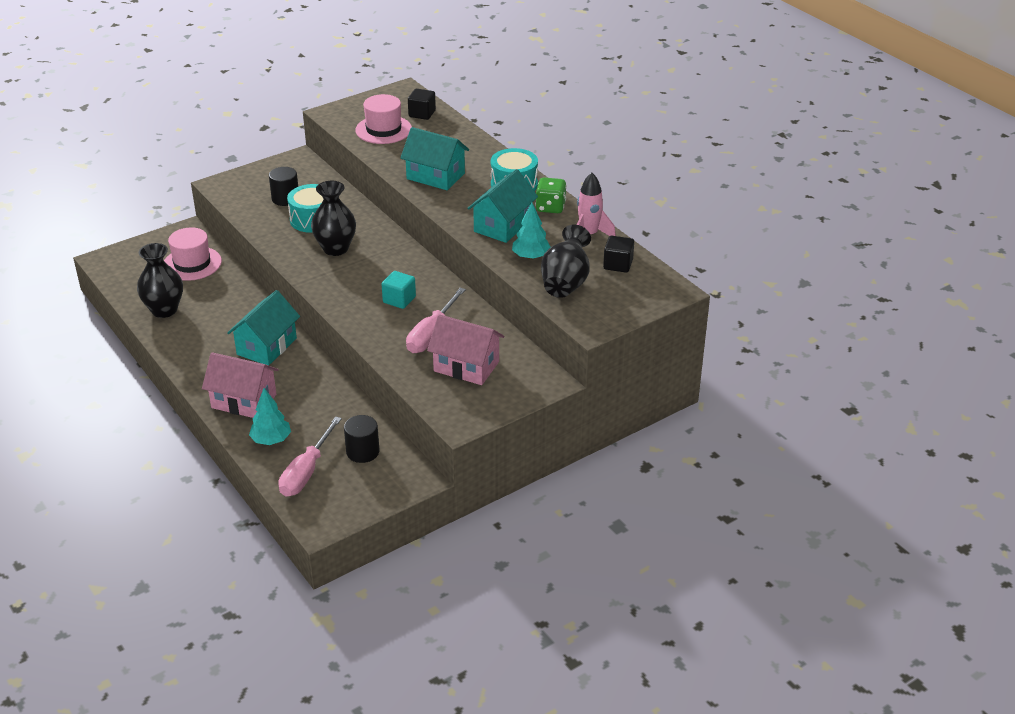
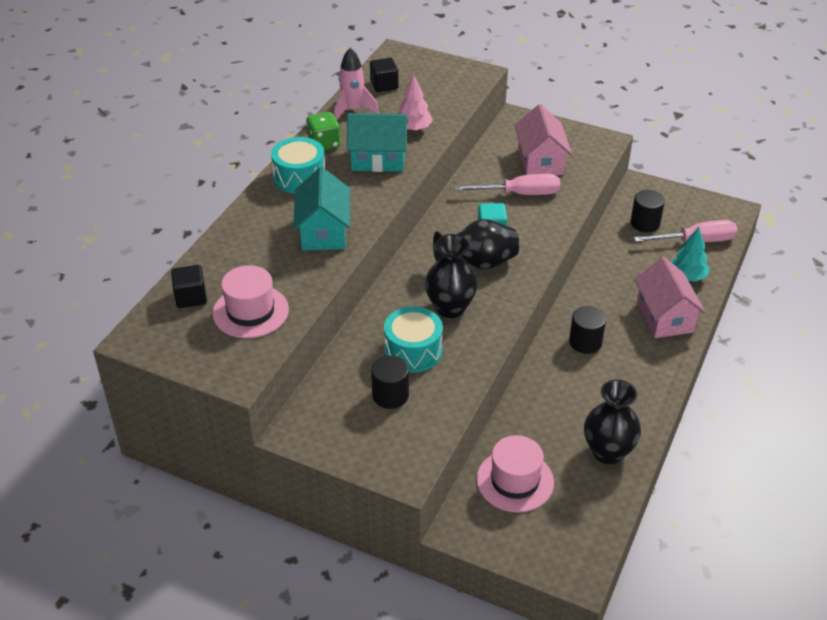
camera: 120 degrees left, 5 degrees up
turquoise house [227,290,300,366] -> black cylinder [569,306,606,354]
turquoise tree [512,202,550,260] -> pink tree [397,74,433,131]
black vase [541,225,591,298] -> black vase moved to [433,219,519,270]

